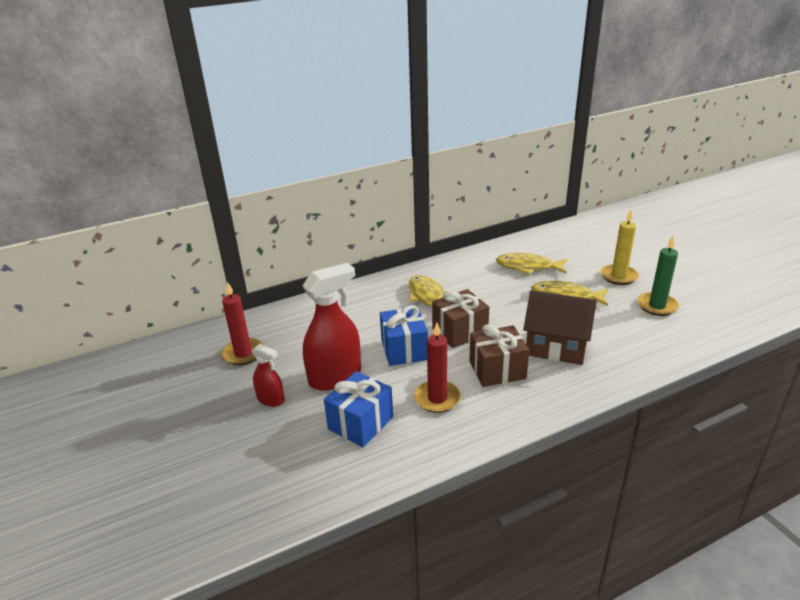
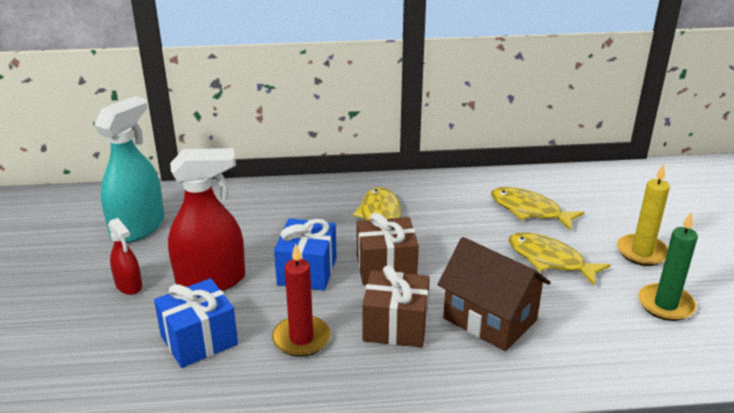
camera: 20 degrees right, 0 degrees up
red candle [221,282,263,365] -> turquoise spray bottle [94,96,164,243]

